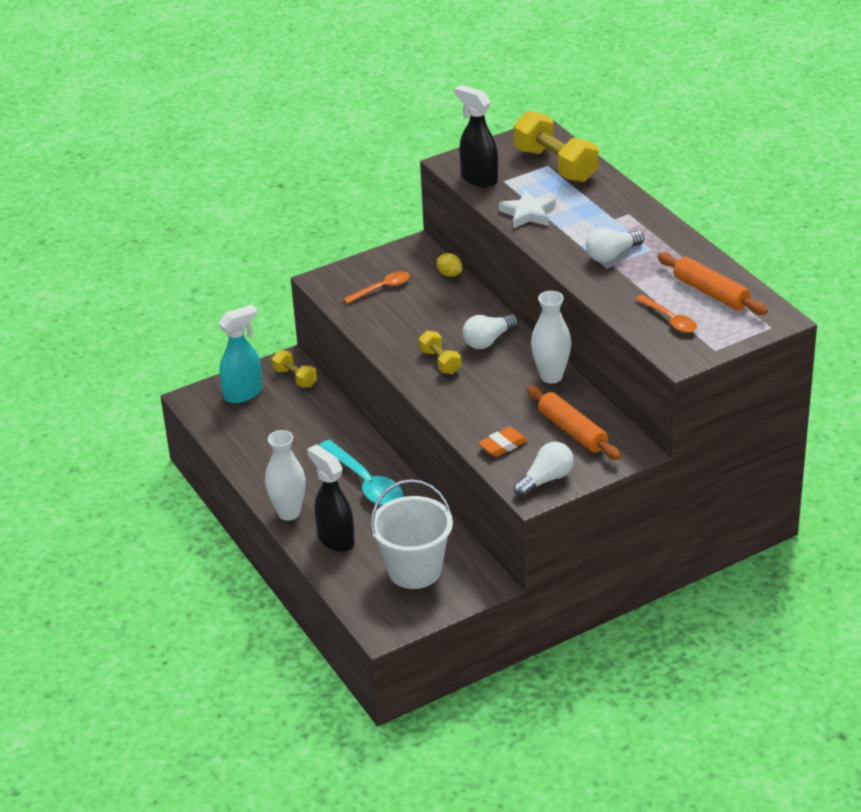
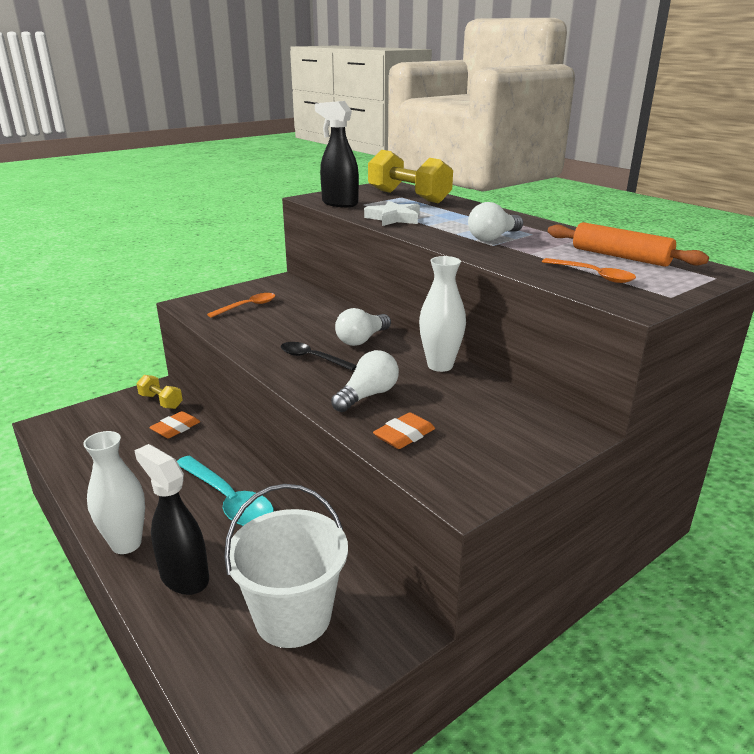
camera: 10 degrees left, 10 degrees down
turquoise spray bottle [218,304,263,403] -> none
yellow dumbbell [419,331,461,374] -> black spoon [281,342,357,371]
yellow lemon [437,253,462,277] -> none
white light bulb [514,442,574,497] -> white light bulb moved to [331,350,399,412]
orange rolling pin [527,386,621,460] -> none
none -> orange eraser [149,411,200,438]

